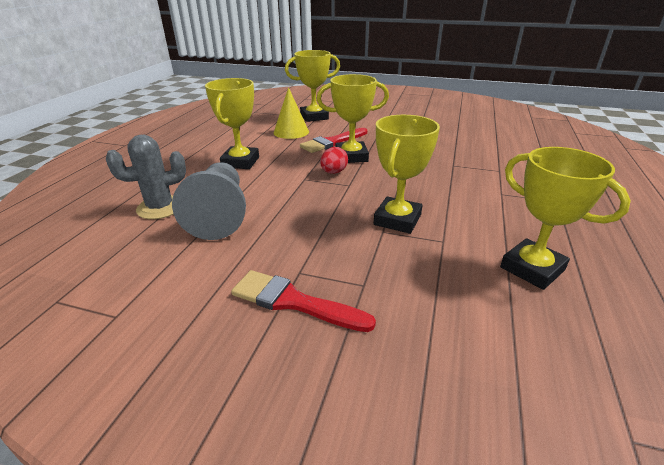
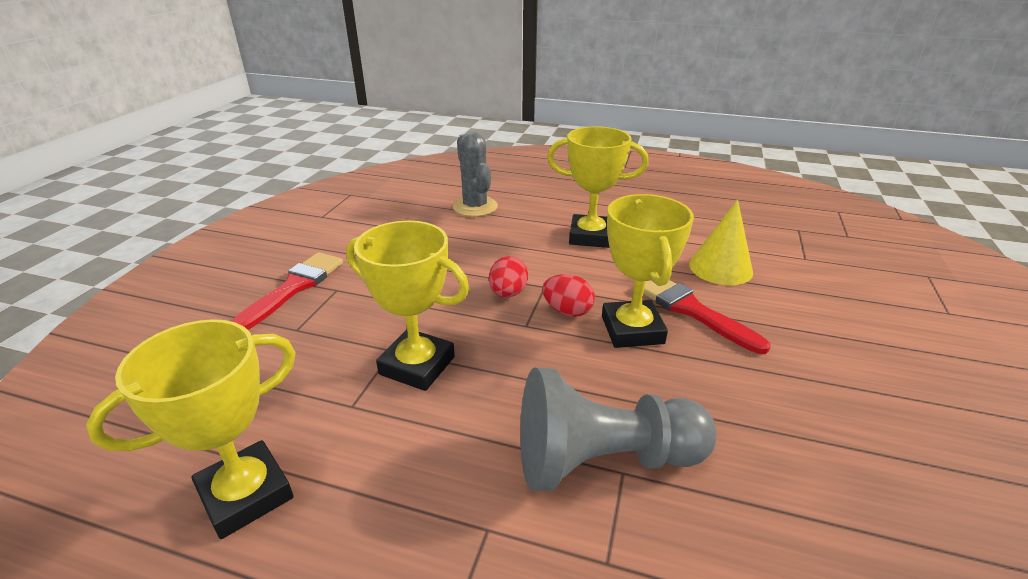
camera: 90 degrees right, 0 degrees up
grey pawn [172,162,246,240] -> grey pawn moved to [520,367,717,491]
yellow trophy [285,50,340,122] -> none
none -> red egg [489,256,528,298]

